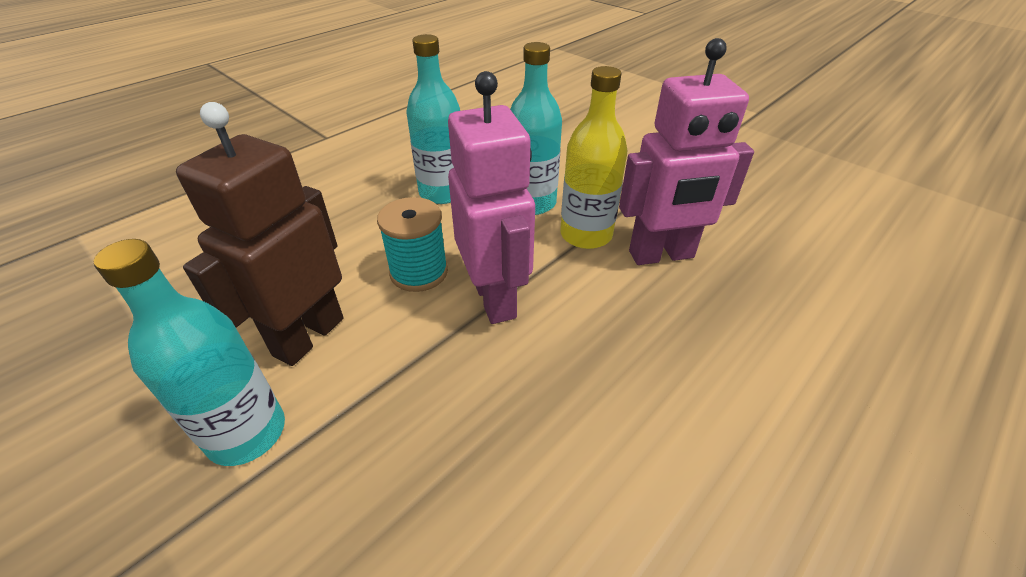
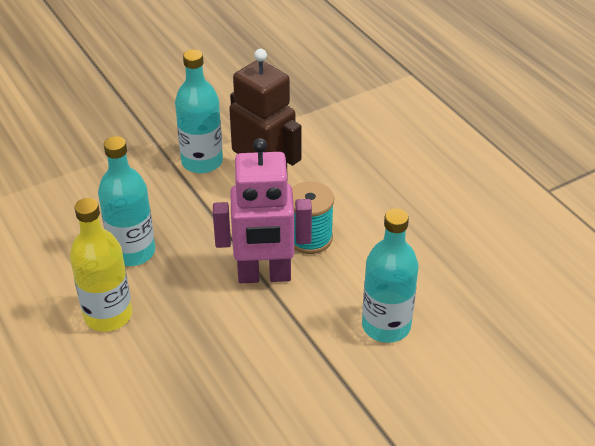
camera: 105 degrees right, 0 degrees up
turquoise bottle [406,34,460,204] -> turquoise bottle moved to [98,136,155,266]
yellow bottle [560,66,627,249] -> yellow bottle moved to [70,198,132,332]
pink robot [619,38,754,265] -> none

